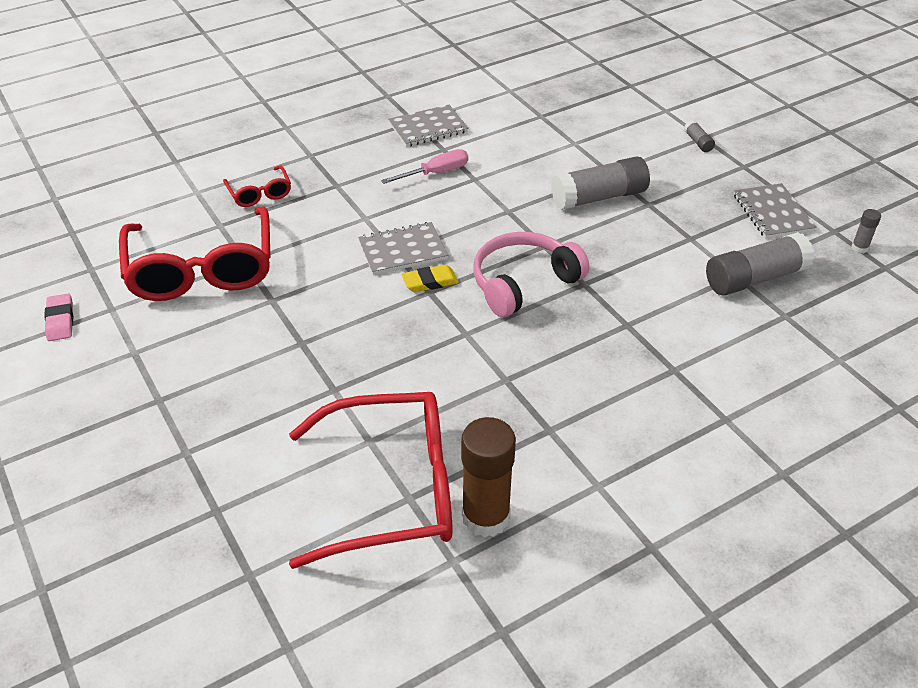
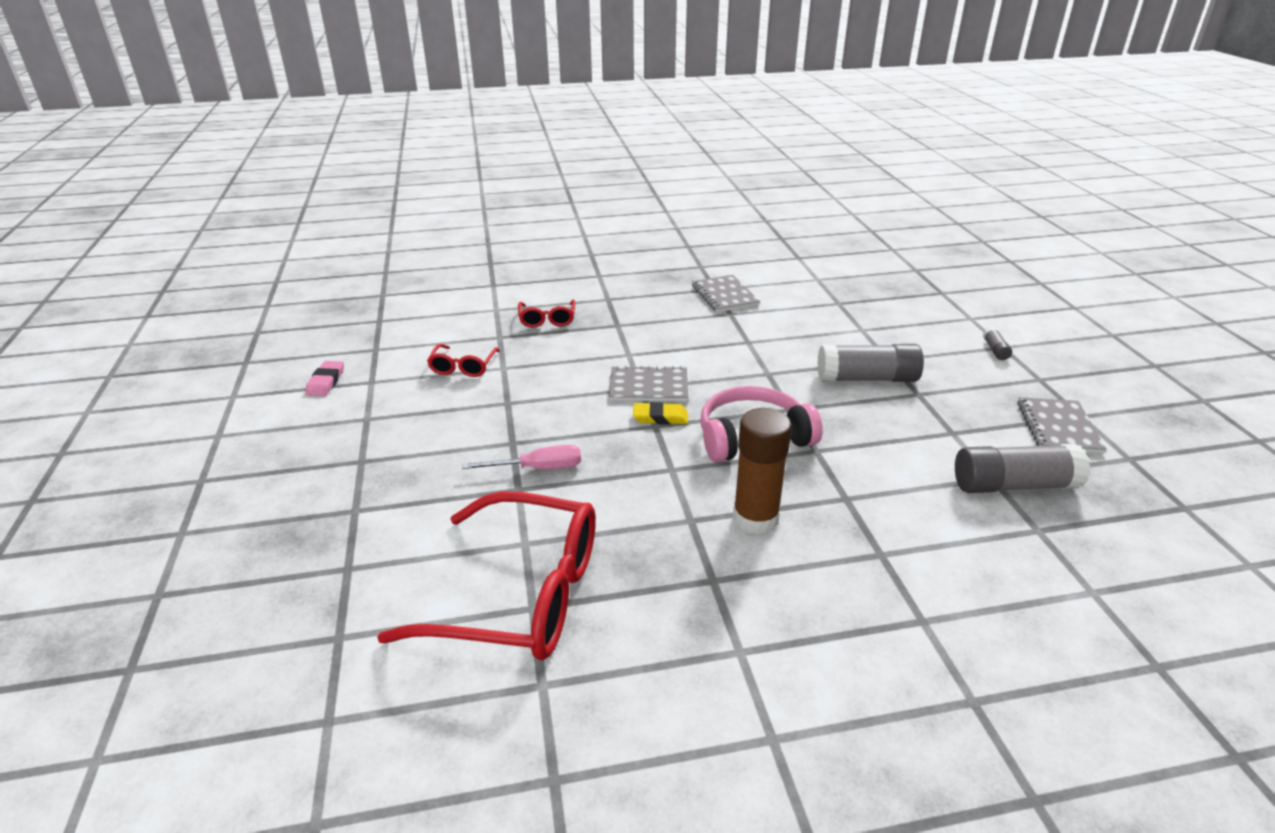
camera: 20 degrees right, 10 degrees down
red glasses [119,206,270,301] -> red glasses [427,344,500,377], size x0.46
pink screwdriver [381,149,468,184] -> pink screwdriver moved to [462,445,581,469]
grey notebook [388,105,468,147] -> grey notebook turned 75 degrees clockwise [692,275,760,312]
brown glue stick [461,417,516,537] -> brown glue stick moved to [733,408,792,534]
grey glue stick [852,209,881,253] -> none

